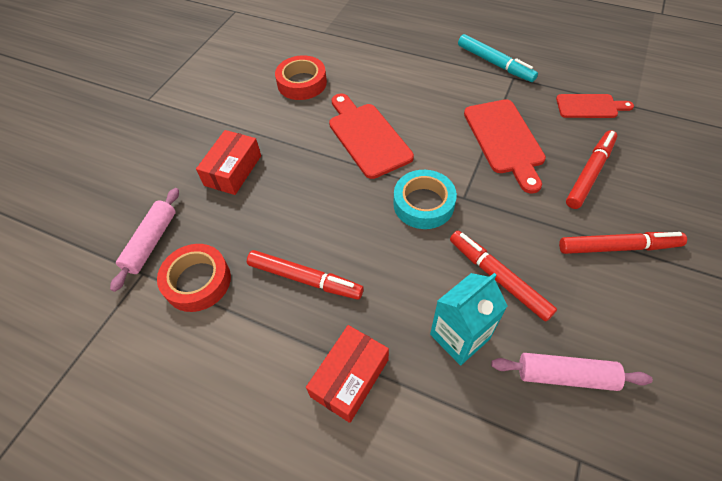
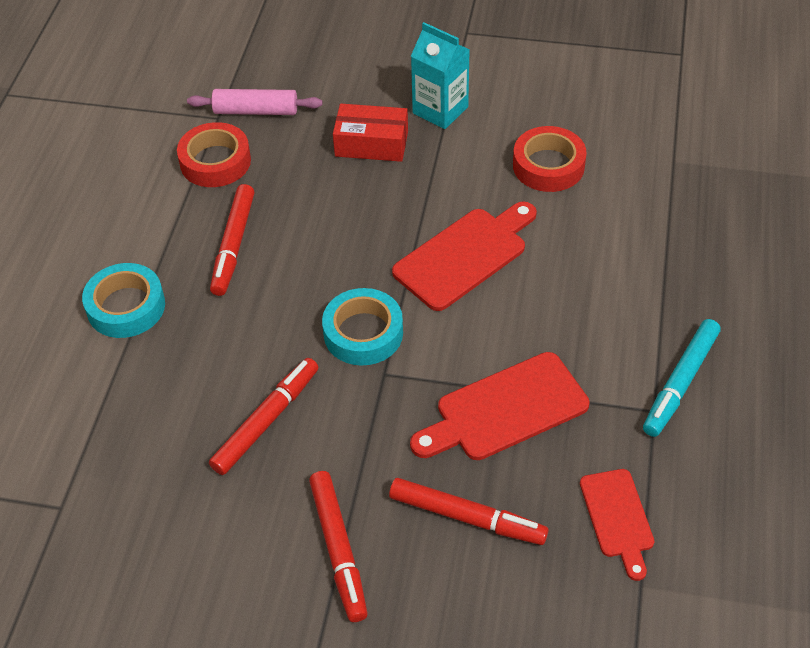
camera: 75 degrees right, 5 degrees down
red box [306,325,389,423] -> turquoise tape [82,263,165,338]
turquoise carton [430,273,507,365] -> turquoise carton moved to [411,22,470,129]
pink rolling pin [491,353,653,391] -> none

